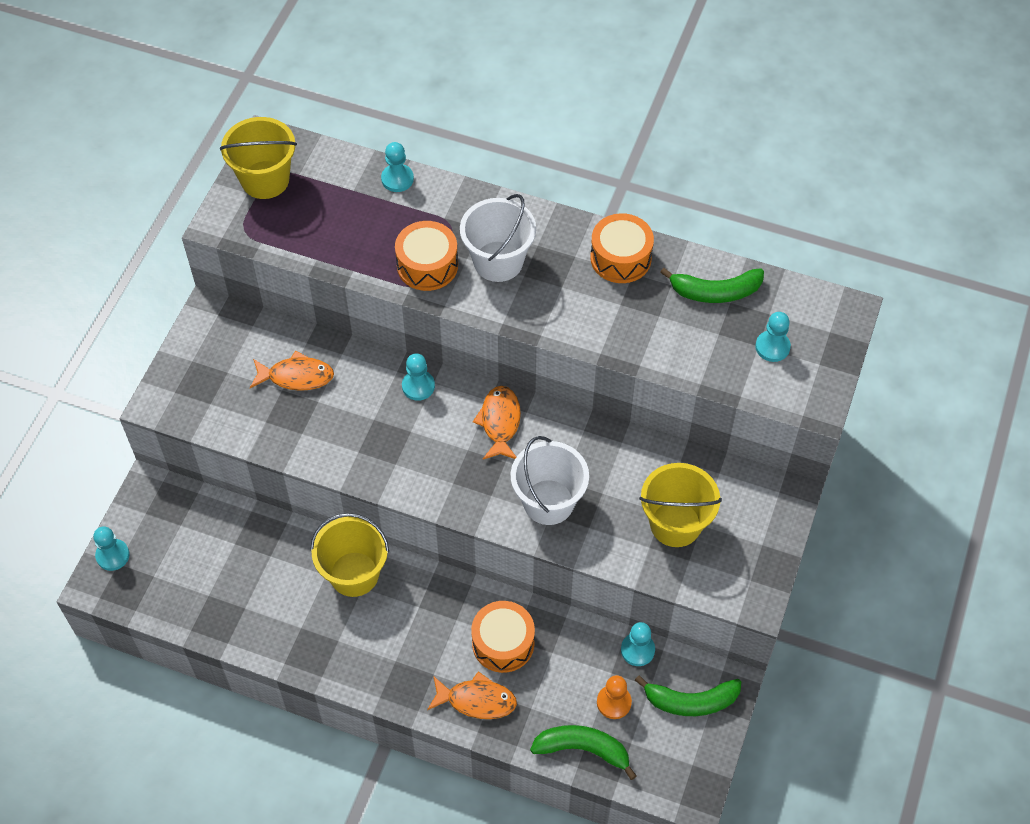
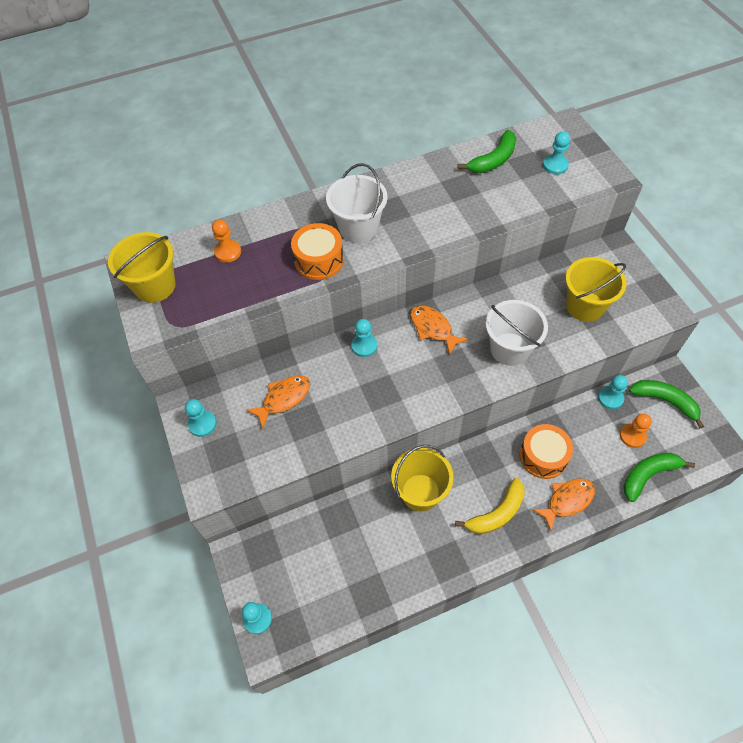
camera: 40 degrees left, 0 degrees up
turquoise pawn [381,142,414,192] -> turquoise pawn moved to [185,399,217,437]
orange drum [590,213,654,283] -> none
green banana [635,675,741,716] -> green banana turned 105 degrees counterclockwise [629,380,704,429]
none -> orange pawn [212,220,241,263]
none -> yellow banana [455,478,525,534]

